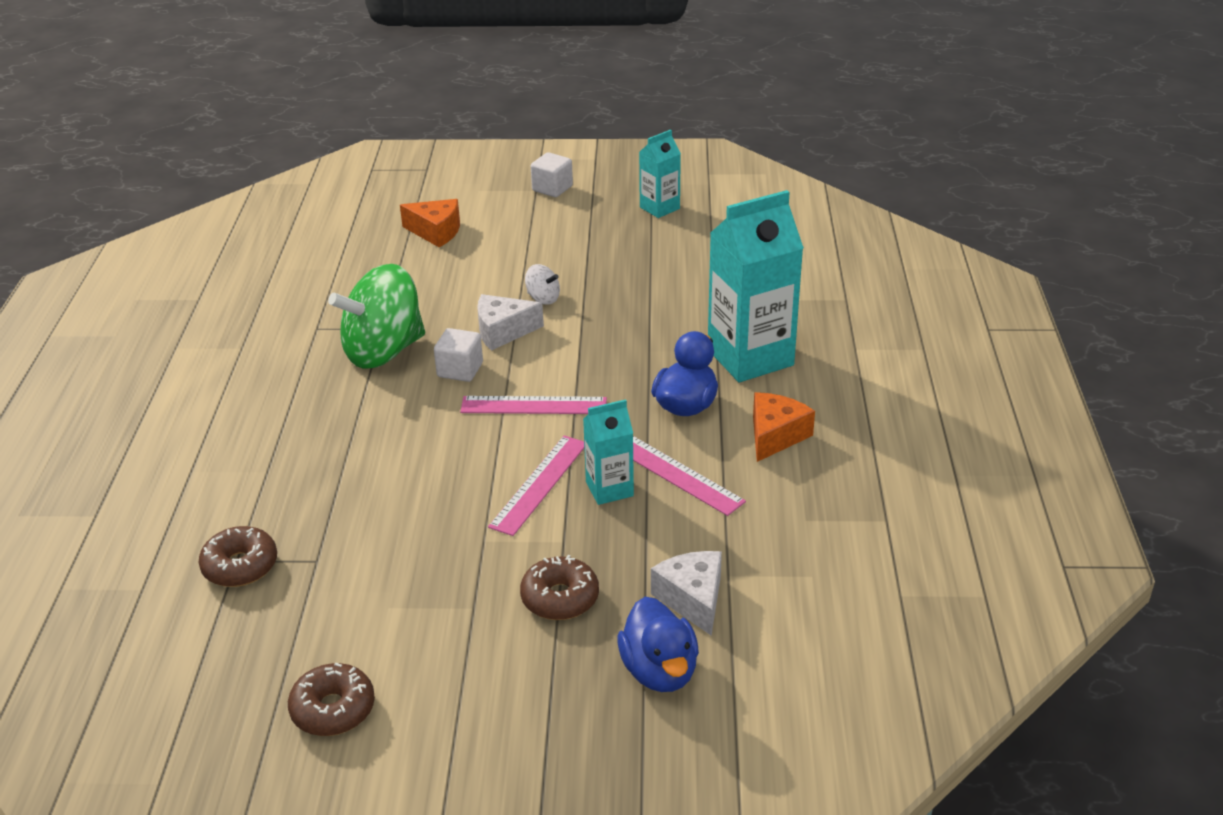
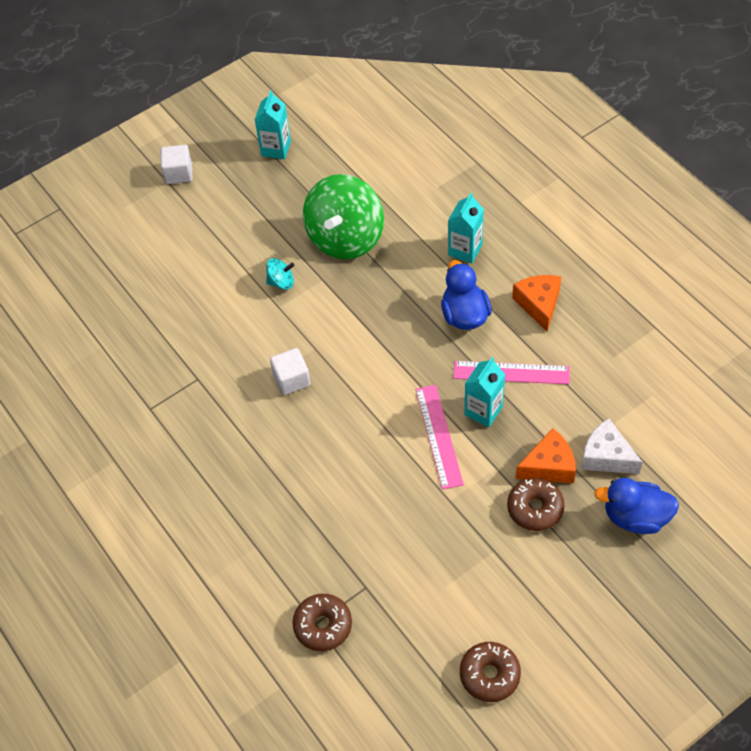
camera: 35 degrees left, 20 degrees up
green spinning top [328,264,425,369] -> green spinning top moved to [303,174,384,259]
orange cheese [400,199,460,247] -> orange cheese moved to [516,428,576,483]
pink ruler [460,396,607,414] -> none
white cheese [477,294,544,351] -> none
white spinning top [525,264,560,305] -> turquoise spinning top [266,258,295,290]
blue duck [617,597,699,692] -> blue duck turned 150 degrees clockwise [594,478,679,534]
turquoise carton [708,190,804,382] -> turquoise carton [448,193,484,263], size x0.53

